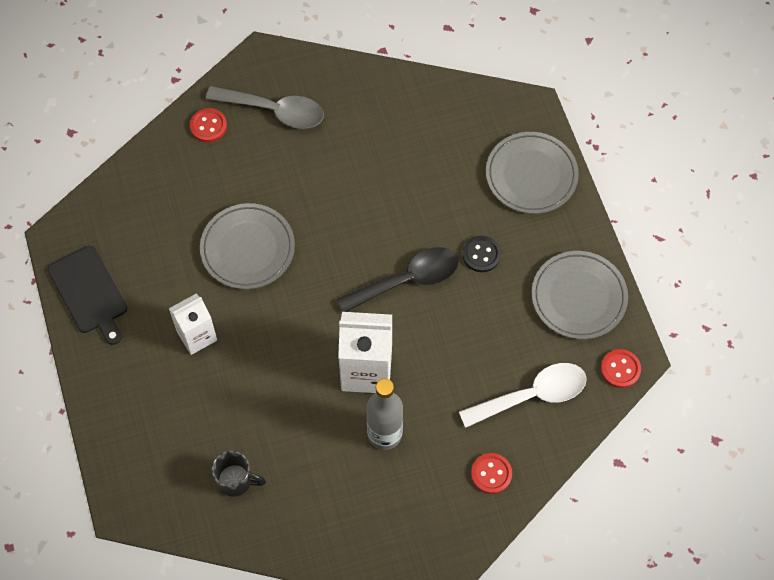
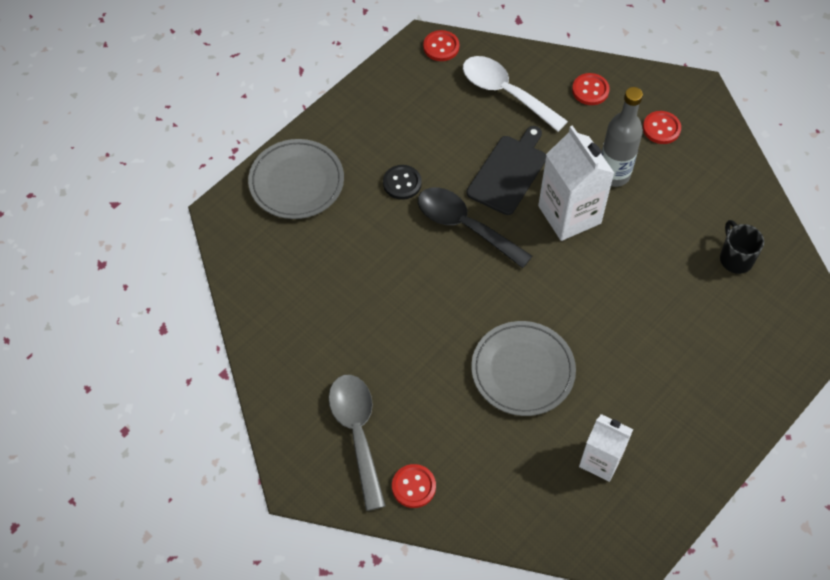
camera: 120 degrees left, 5 degrees down
black cutting board [48,246,127,345] -> black cutting board moved to [466,126,546,215]
white carton [169,294,217,355] -> white carton moved to [579,414,633,482]
grey plate [532,251,628,339] -> none
none -> red button [643,111,681,144]

